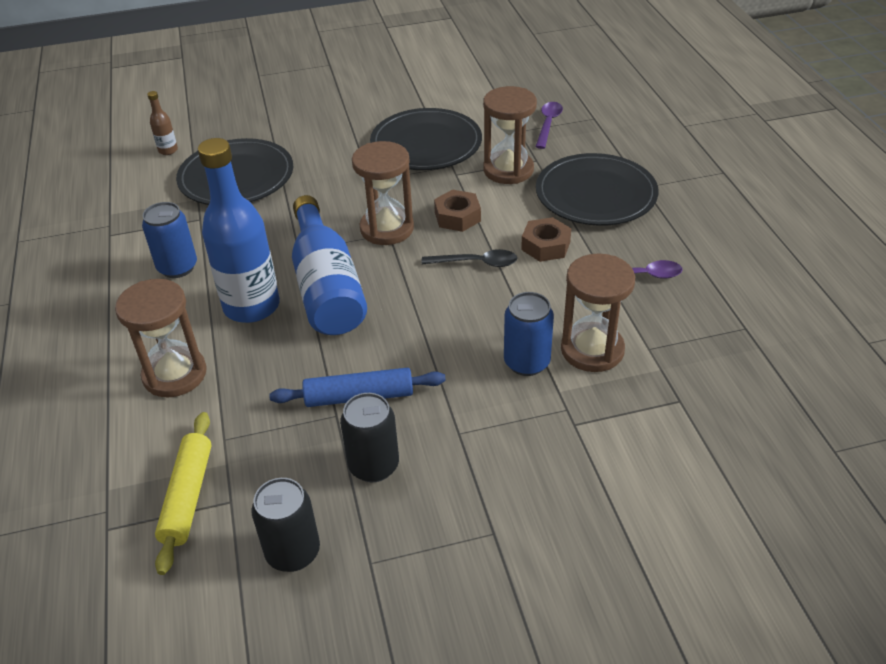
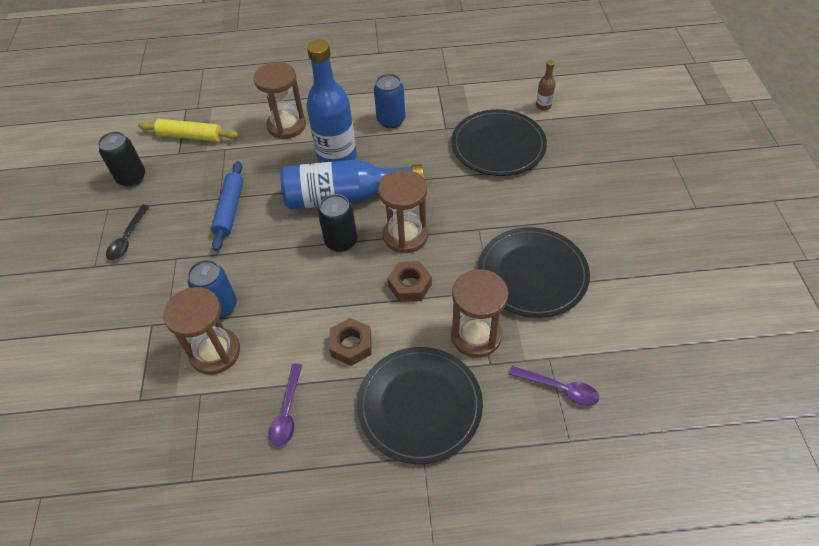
camera: 100 degrees right, 10 degrees up
black can [340,393,399,482] -> black can moved to [318,194,357,252]
black spoon [421,249,517,267] -> black spoon moved to [106,204,150,260]

